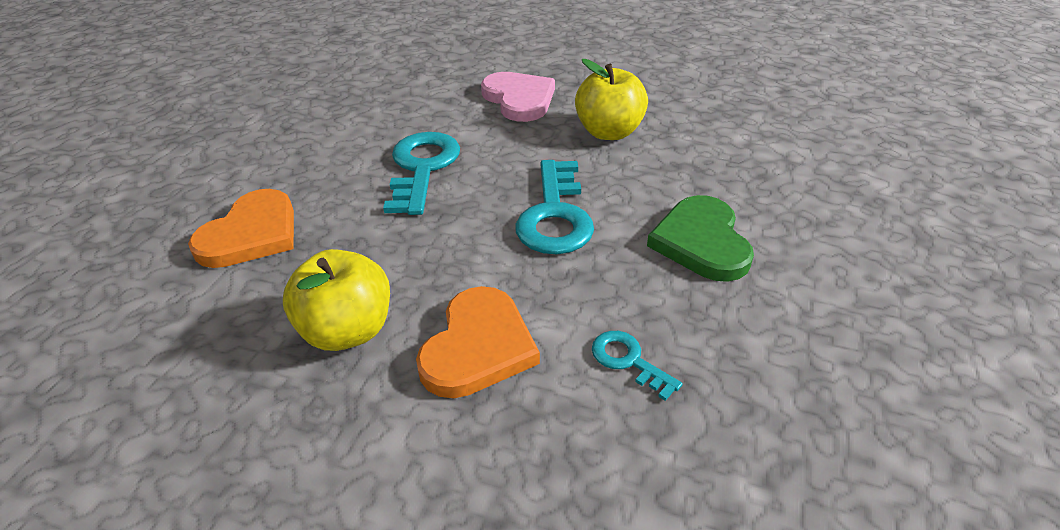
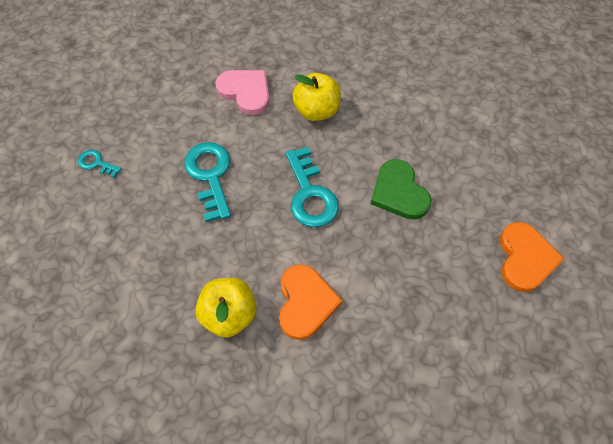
camera: 20 degrees left, 20 degrees up
orange heart [188,189,294,268] -> orange heart moved to [500,222,564,292]
turquoise key [592,331,683,401] -> turquoise key moved to [78,150,121,178]

